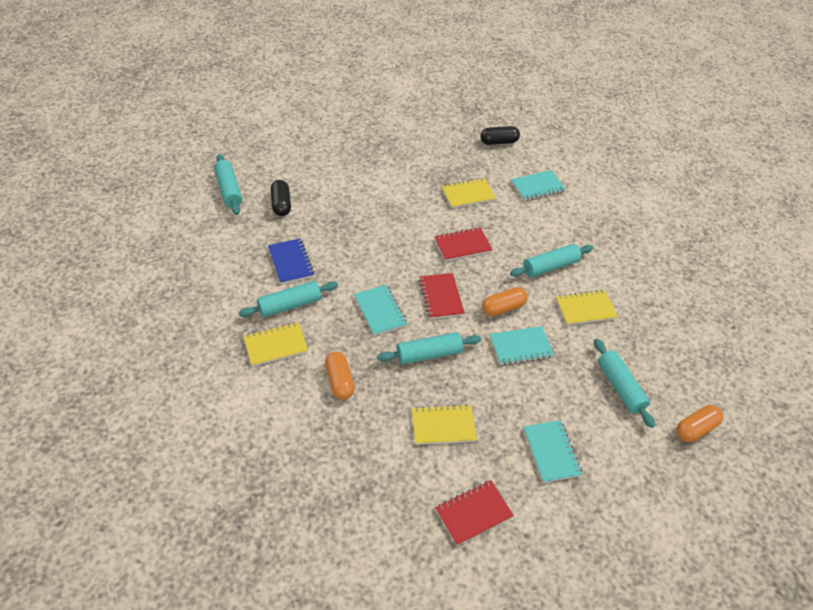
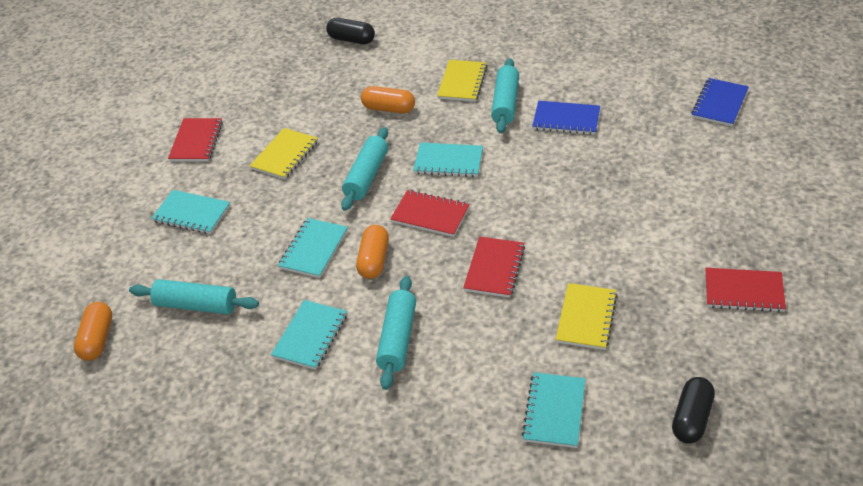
camera: 130 degrees right, 5 degrees down
turquoise rolling pin [214,154,242,215] -> blue notebook [691,78,749,126]
black capsule [270,180,291,216] -> black capsule moved to [326,18,375,44]
yellow notebook [556,290,618,325] -> turquoise notebook [271,300,347,370]
none -> red notebook [705,268,786,312]

